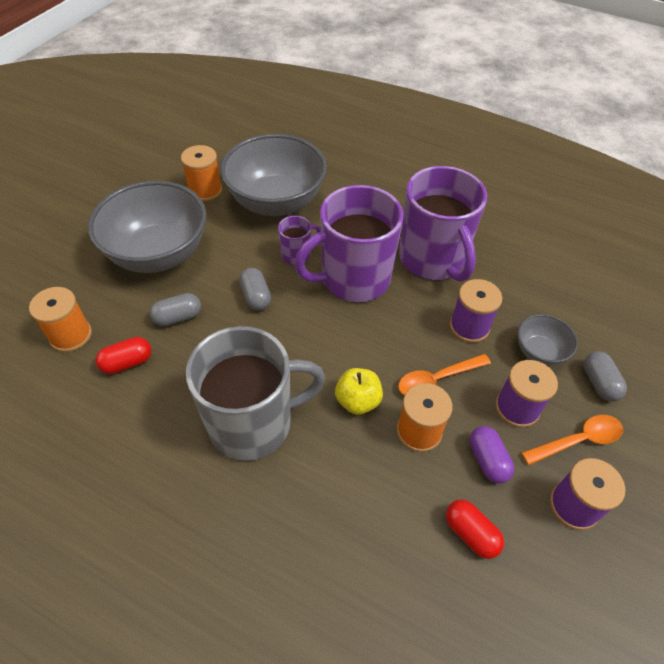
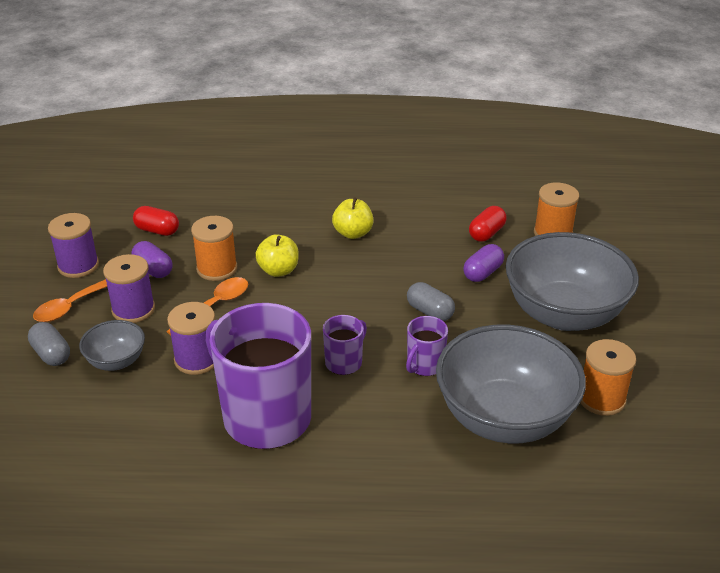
camera: 155 degrees right, 15 degrees down
grey capsule [149,293,201,326] -> purple capsule [463,244,504,282]
grey mug [186,326,326,461] -> yellow apple [332,197,374,239]
purple mug [294,185,404,302] -> purple mug [323,315,367,375], size x0.45

